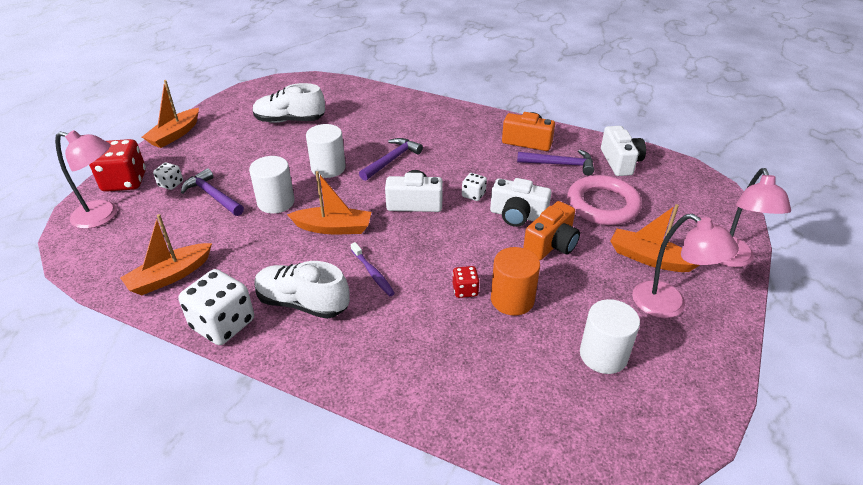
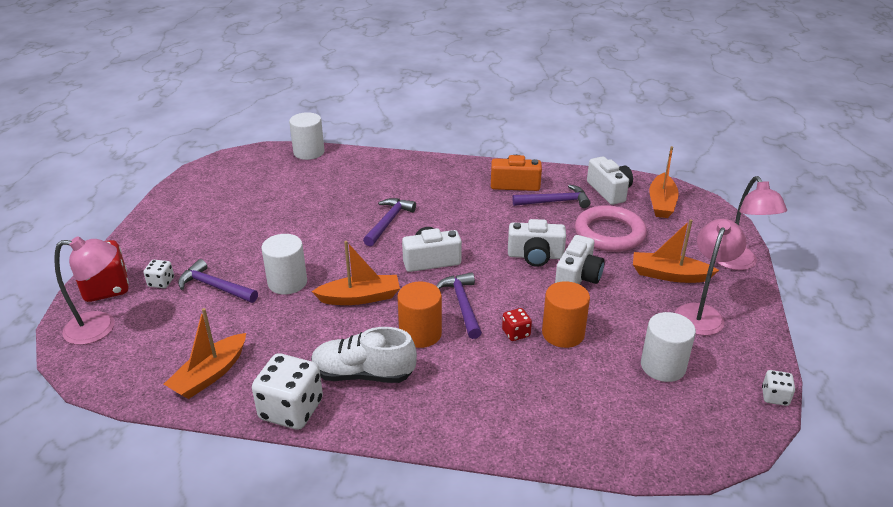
camera: 15 degrees left, 5 degrees down
orange boat [142,80,199,148] -> orange boat moved to [649,146,679,218]
white shoe [253,83,325,123] -> none
white cylinder [306,124,346,178] -> white cylinder moved to [289,112,324,160]
purple toothbrush [351,242,395,296] -> orange cylinder [397,281,442,348]
white dice [462,173,487,201] -> white dice moved to [762,370,795,406]
orange camera [523,201,580,260] -> white camera [555,235,605,285]
pink lamp [632,214,739,318] -> pink lamp turned 90 degrees counterclockwise [675,219,746,336]
none -> purple hammer [436,272,482,339]

